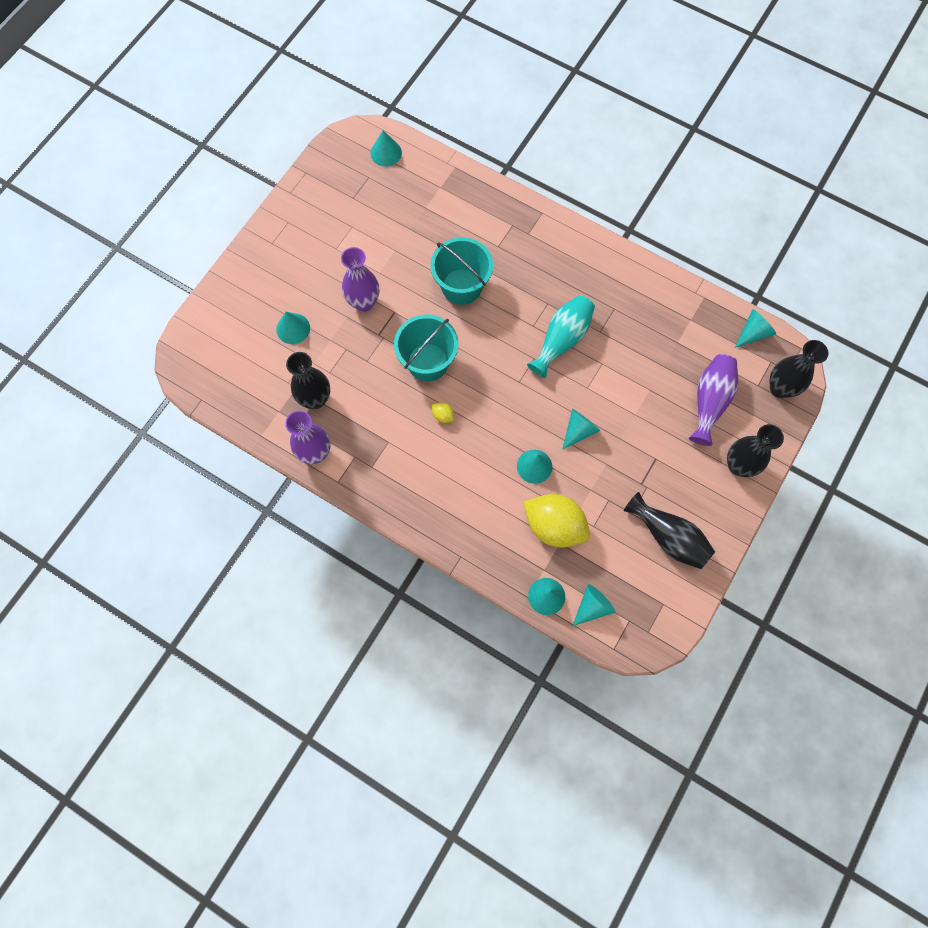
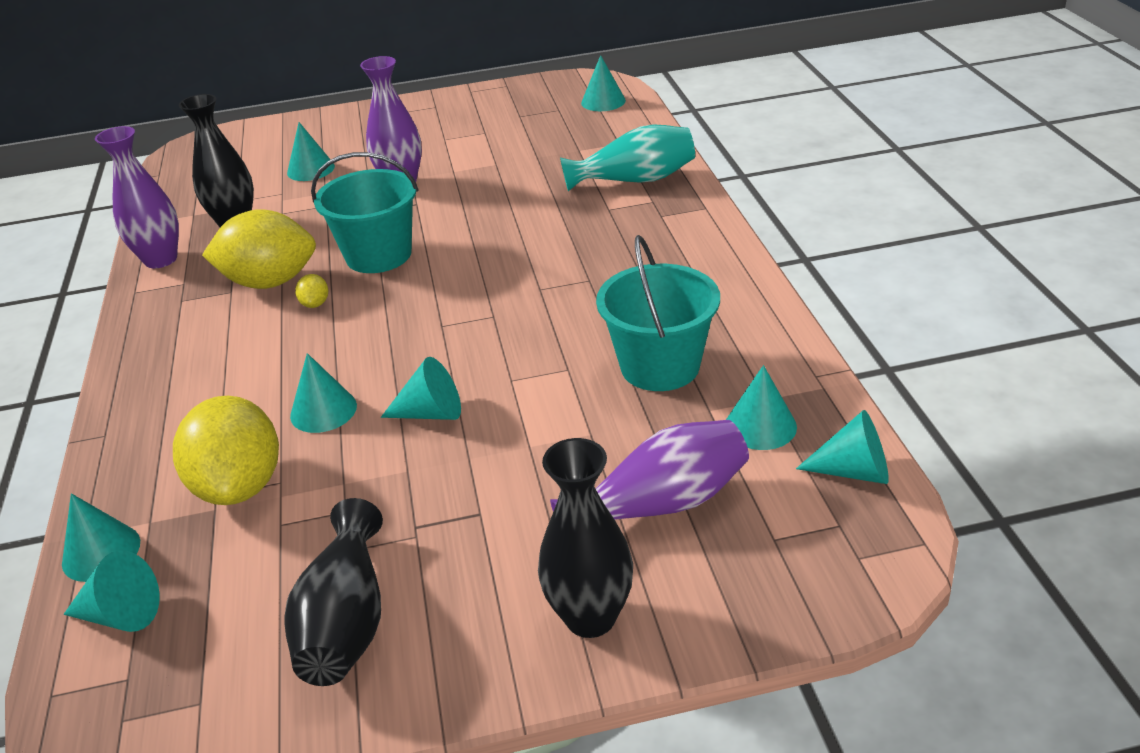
camera: 50 degrees right, 35 degrees down
turquoise bucket [430,237,493,305] -> turquoise bucket moved to [596,235,720,391]
turquoise vase [527,295,595,378] -> turquoise vase moved to [560,124,695,191]
black vase [770,340,829,398] -> none
none -> yellow lemon [202,209,316,289]
none -> turquoise cone [726,365,797,450]

